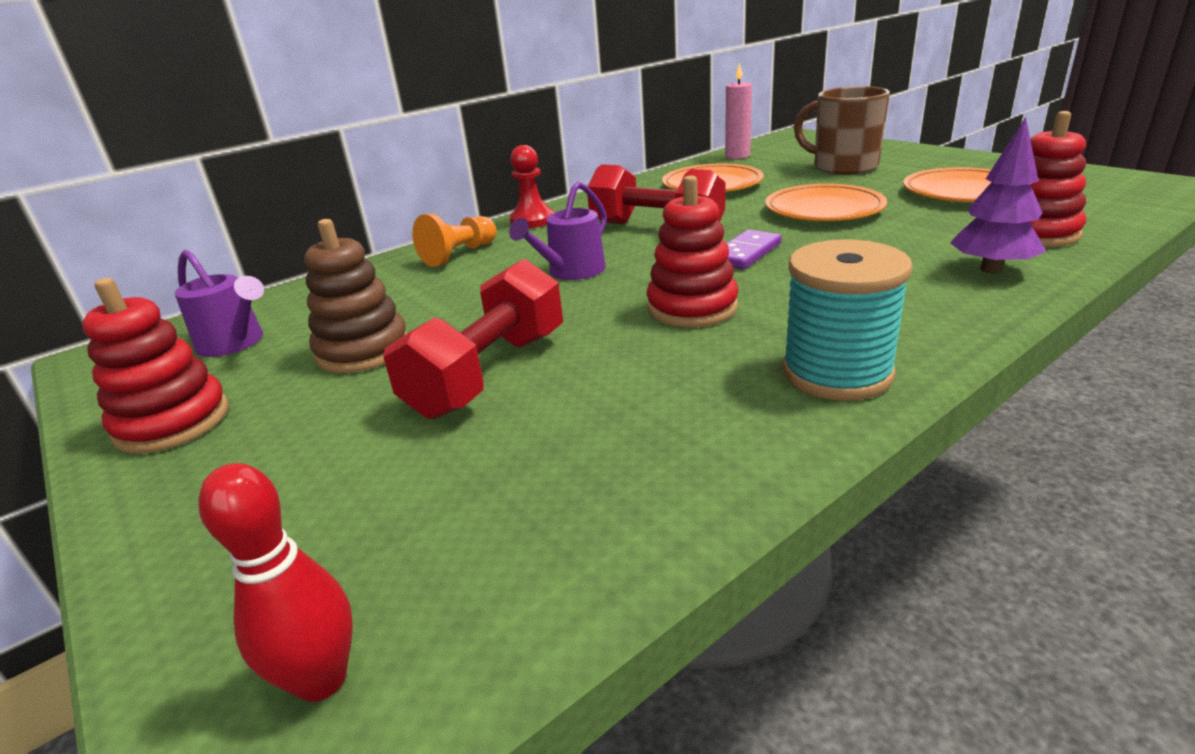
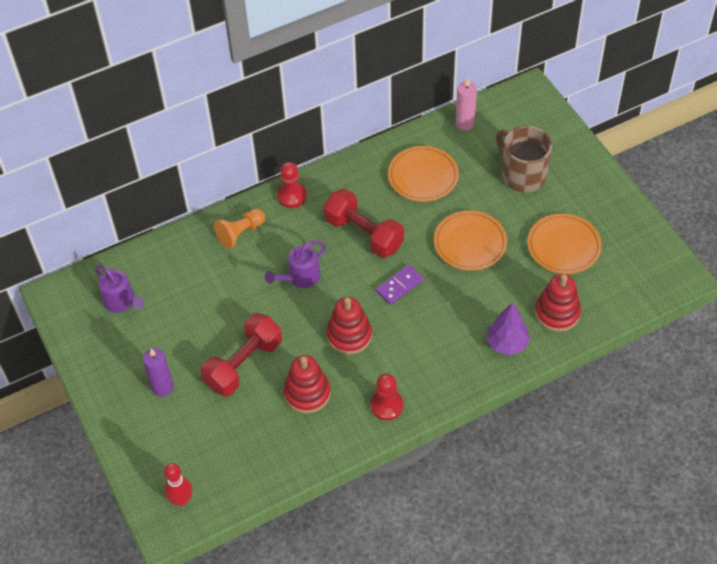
camera: 10 degrees right, 25 degrees up
red stacking toy [82,278,229,454] -> red stacking toy moved to [284,355,331,413]
brown stacking toy [304,219,407,373] -> none
turquoise spool [782,239,913,401] -> red pawn [370,374,403,421]
none -> purple candle [143,348,174,397]

